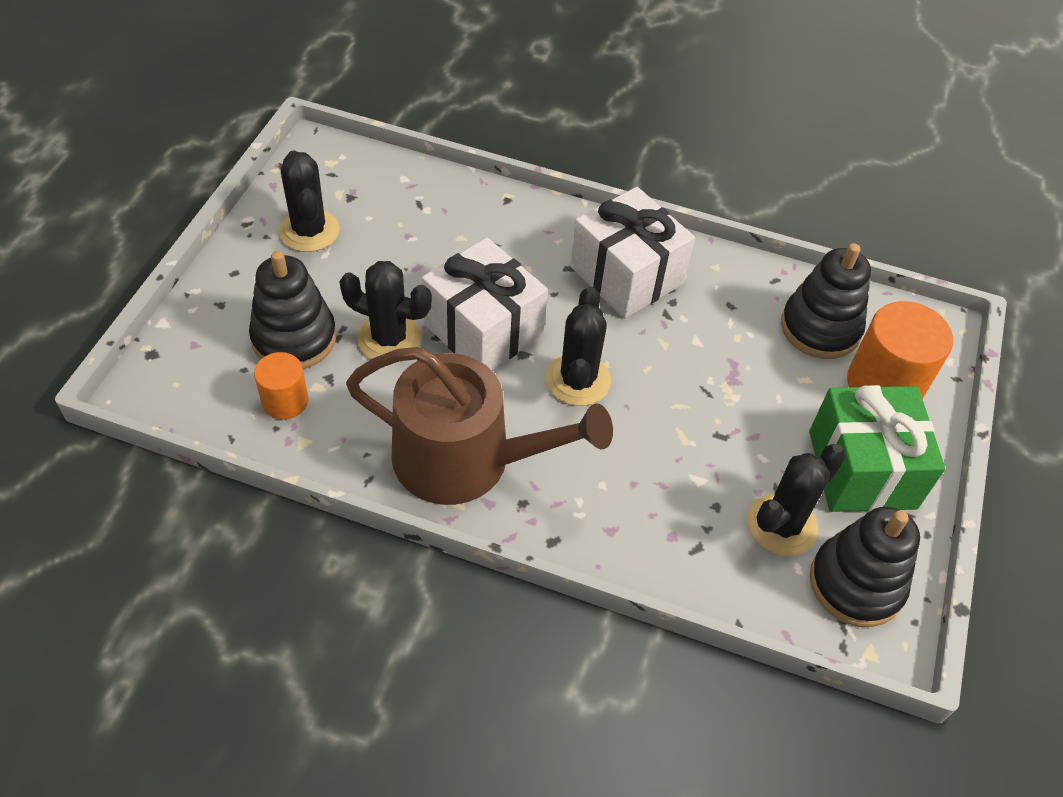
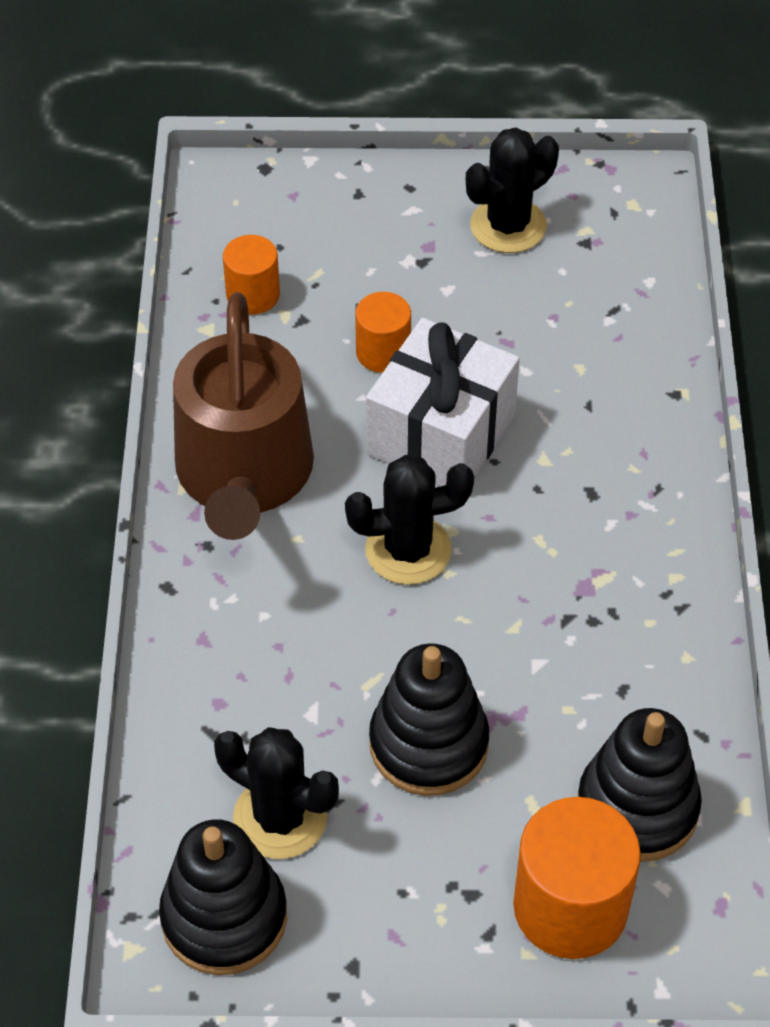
camera: 75 degrees right, 0 degrees up
black stacking toy [249,251,337,369] -> black stacking toy moved to [369,643,489,796]
black cactus [339,261,432,359] -> orange cylinder [355,292,411,373]
white gift [570,187,695,318] -> none
green gift [809,385,945,512] -> none

